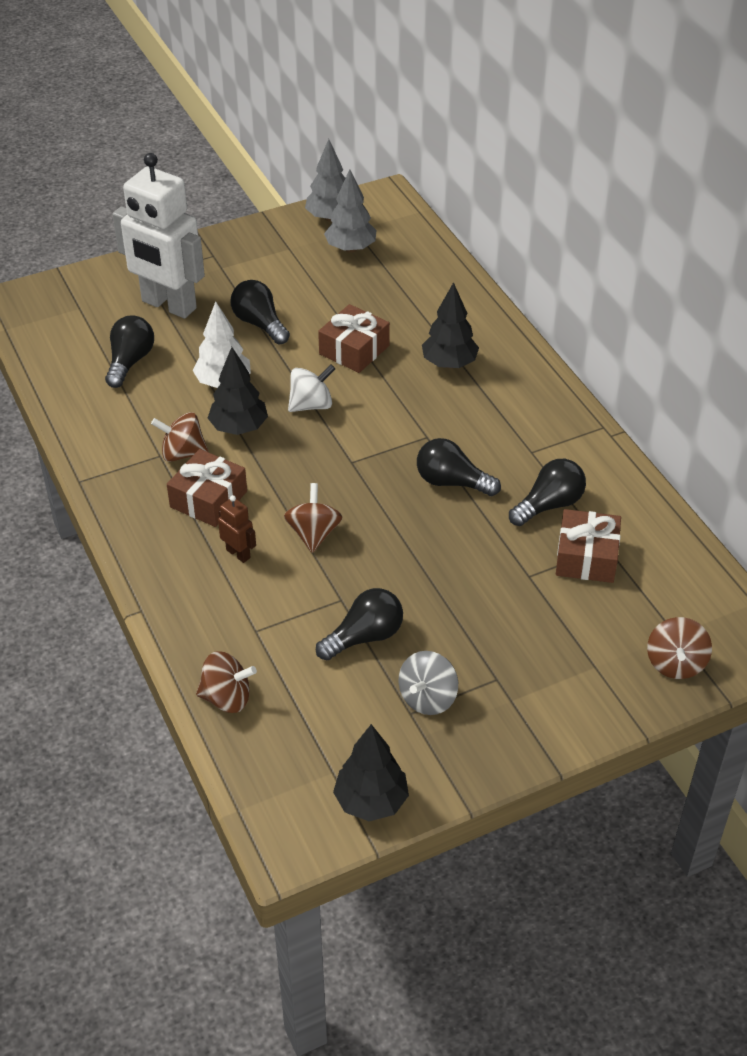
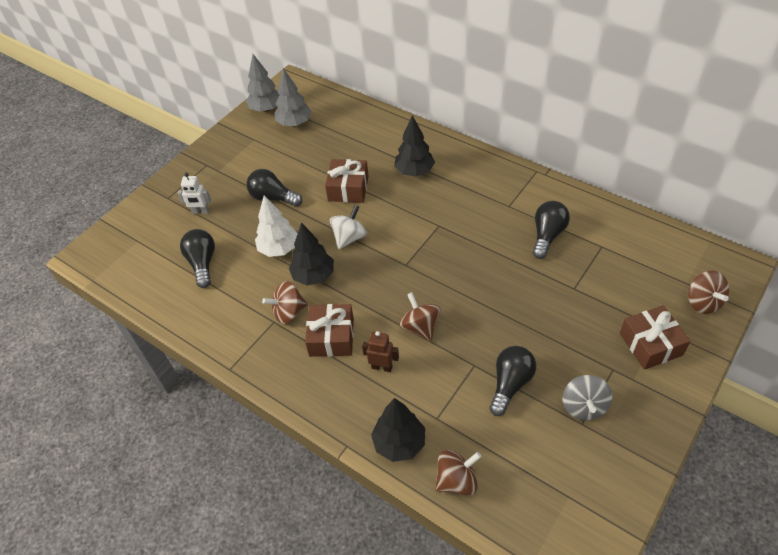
camera: 25 degrees left, 5 degrees up
white robot [112,153,205,318] -> white robot [178,173,211,214], size x0.40
black tree [333,724,409,821] -> black tree moved to [371,398,425,462]
black light bulb [417,438,501,496] -> none
brown gift [556,509,621,583] -> brown gift moved to [620,305,690,370]

